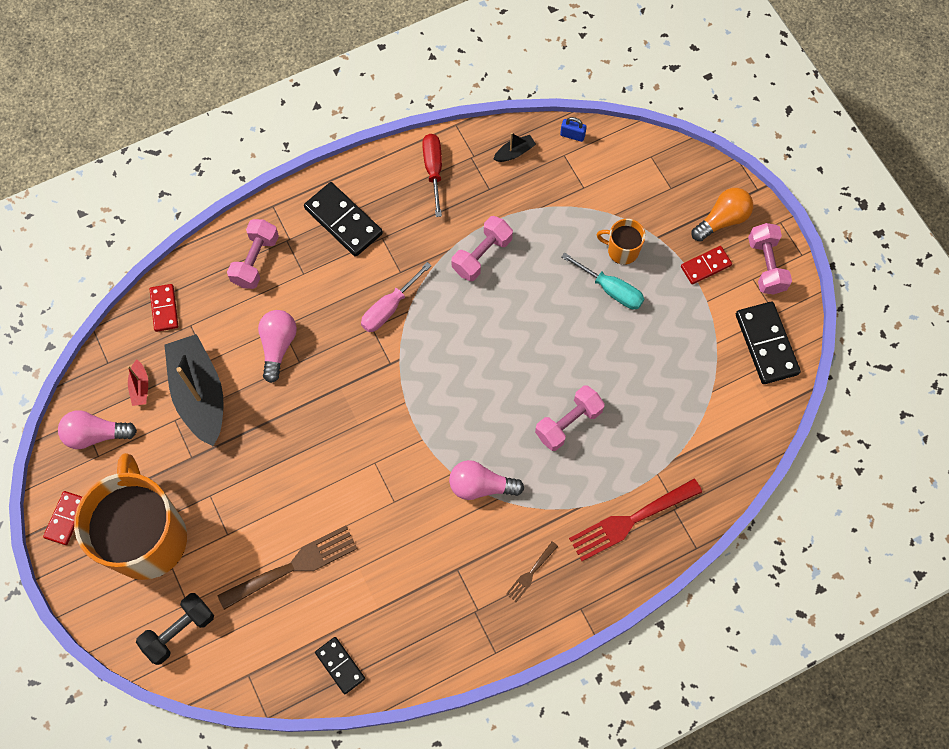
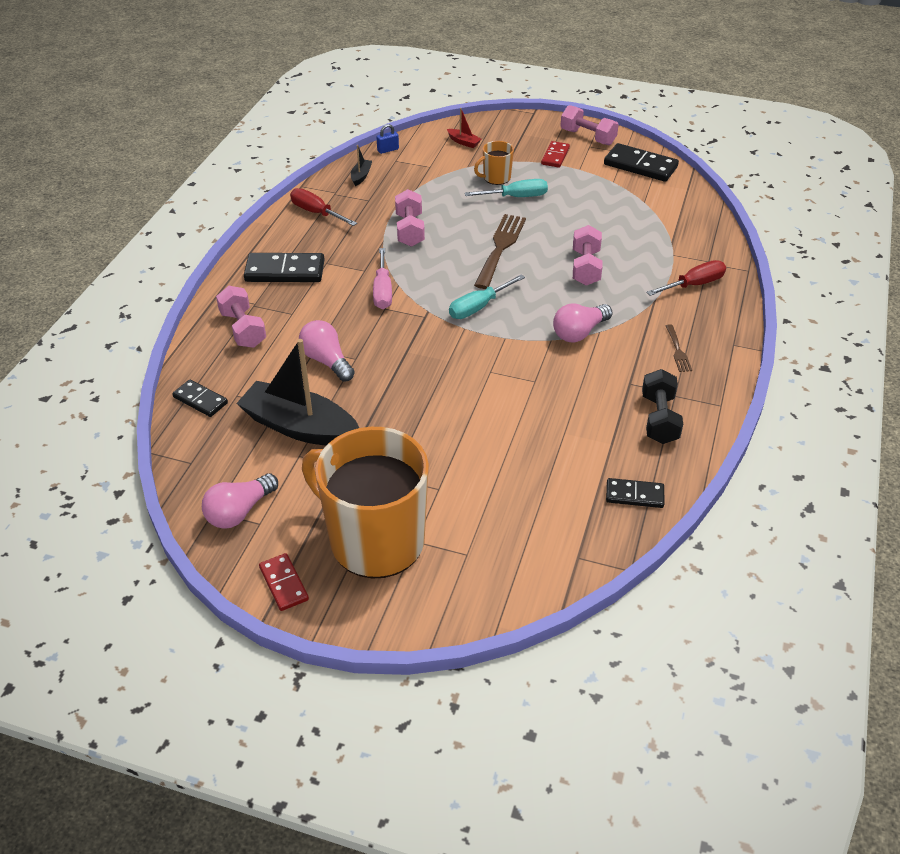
camera: 45 degrees left, 25 degrees down
red boat [128,360,148,406] -> red boat moved to [447,108,481,148]
black dumbbell [136,593,214,665] -> black dumbbell moved to [642,369,683,444]
red domino [150,284,178,332] -> black domino [172,379,228,417]
brown fork [218,526,357,610] -> brown fork moved to [474,214,526,289]
red fork [569,479,702,561] -> red screwdriver [646,260,726,296]
orange light bulb [692,188,753,242] -> none
none -> turquoise screwdriver [449,274,525,319]

